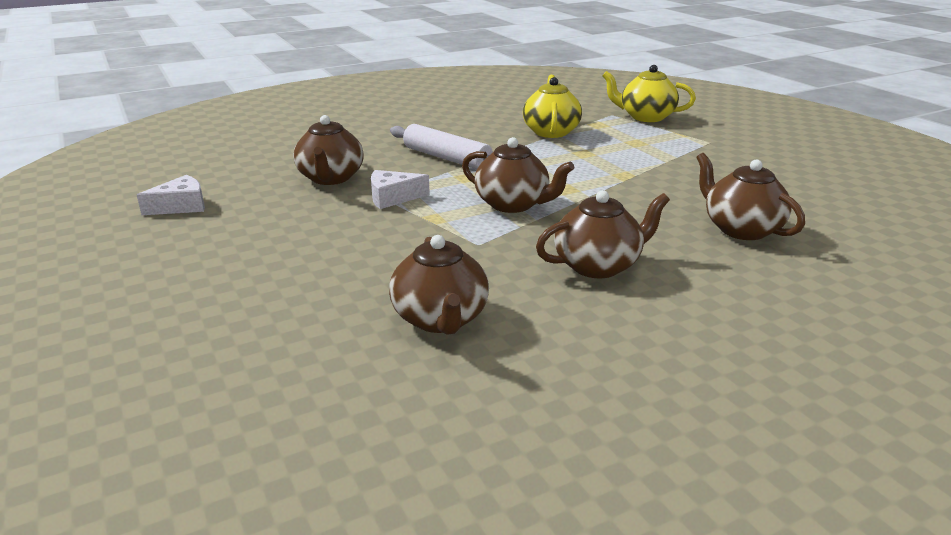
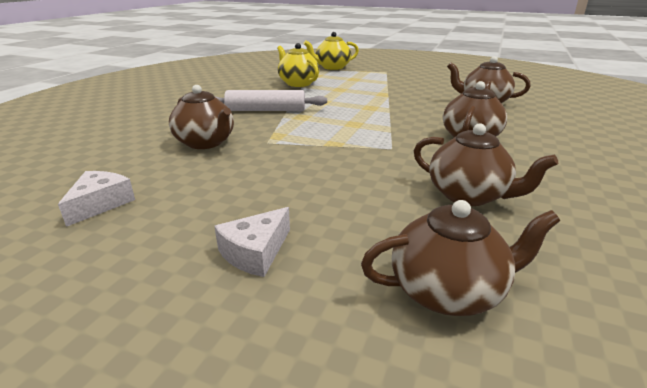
camera: 40 degrees left, 0 degrees up
white cheese [371,170,430,209] -> white cheese moved to [214,207,290,277]
brown teapot [462,137,574,213] -> brown teapot moved to [361,200,560,316]

